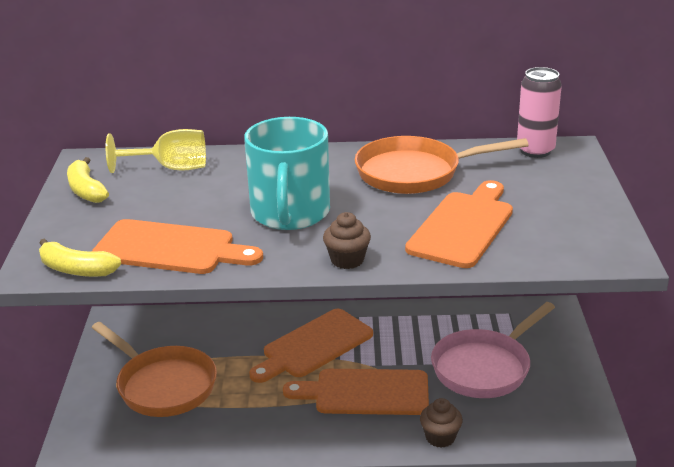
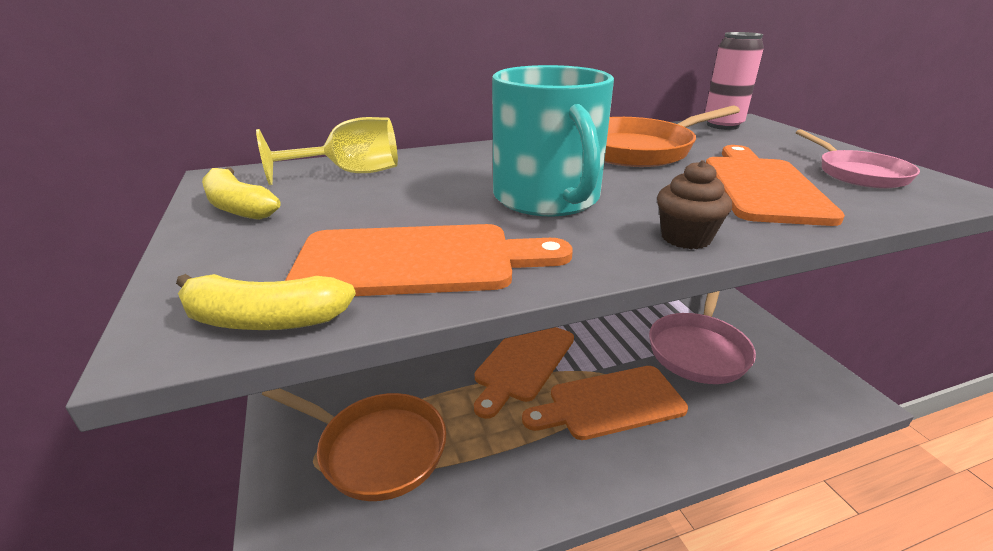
camera: 20 degrees left, 0 degrees up
brown cupcake [420,398,463,448] -> none
none -> pink pan [796,129,920,189]

